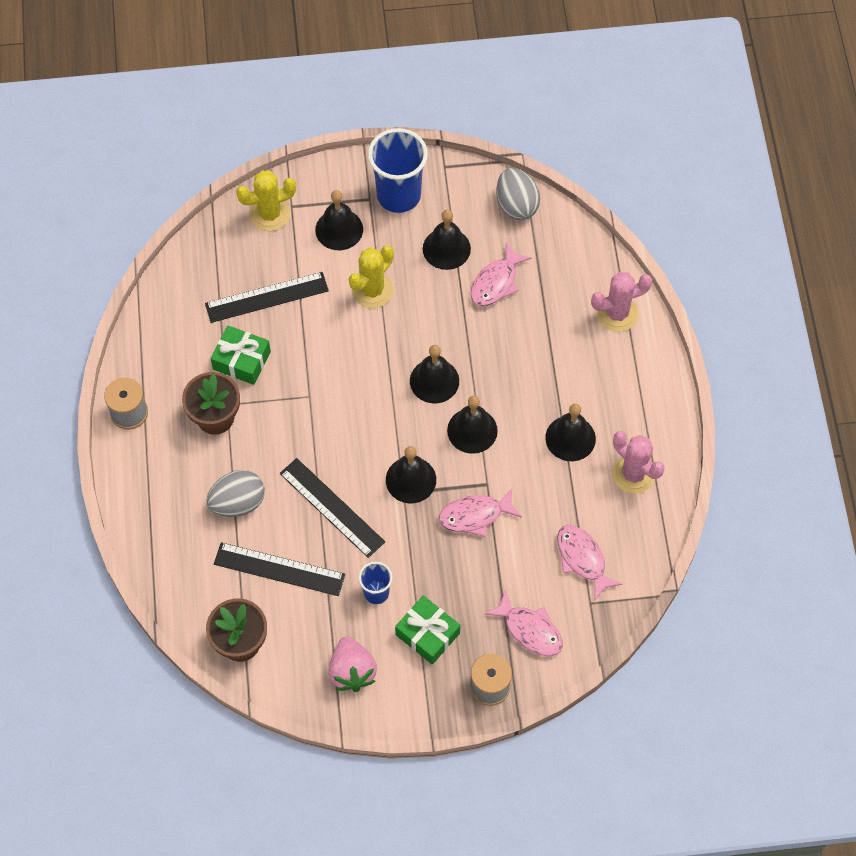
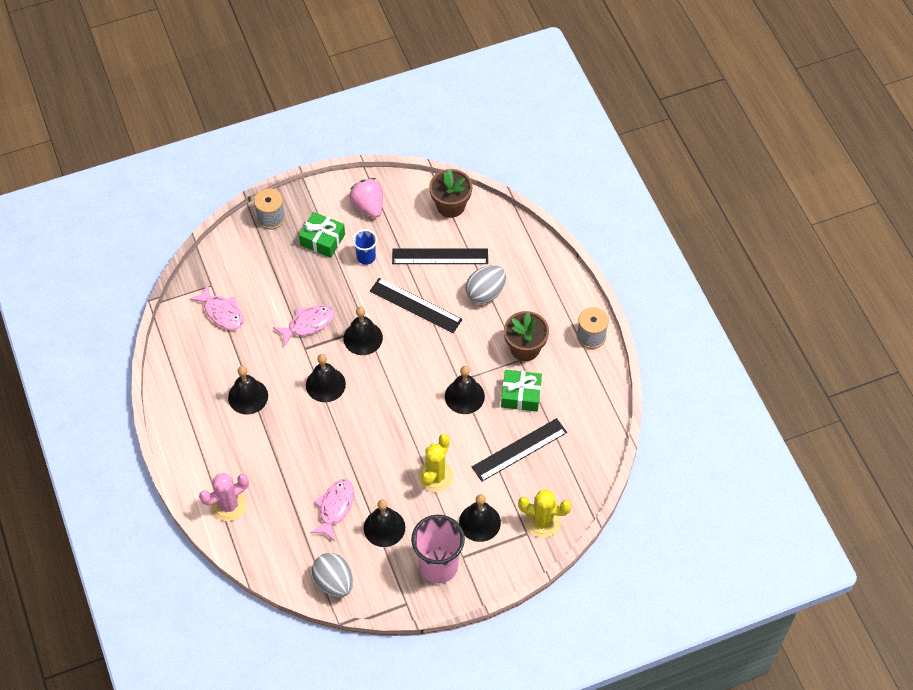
camera: 165 degrees right, 5 degrees down
yellow cactus [236,171,296,231] -> yellow cactus turned 45 degrees clockwise [518,489,571,538]
blue cup [368,128,428,213] -> pink cup [411,515,465,583]
black bell [410,345,459,403] -> black bell moved to [445,366,485,414]
pink fish [484,589,563,657] -> none
pink cactus [612,431,665,494] -> none

